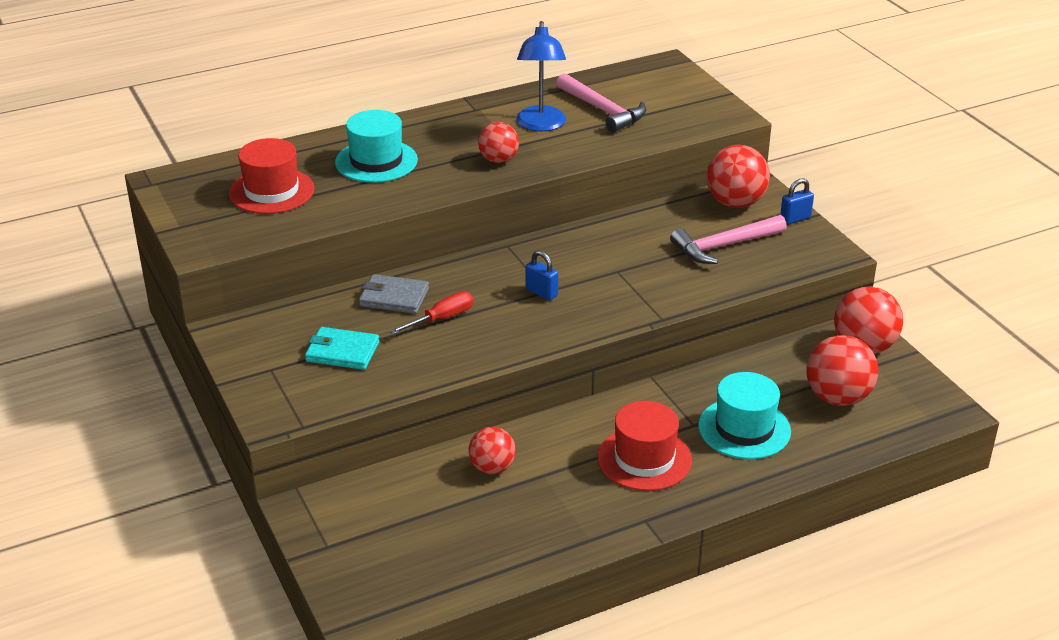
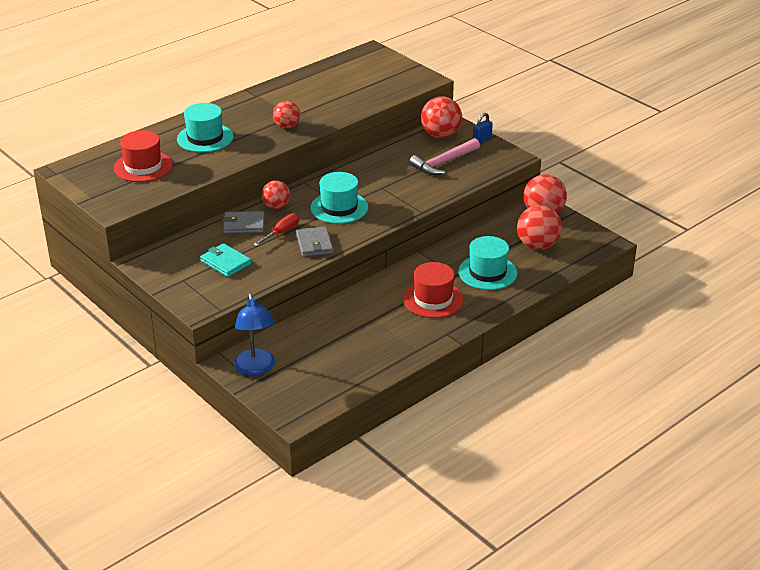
camera: 15 degrees left, 0 degrees up
turquoise wallet [305,327,380,370] -> turquoise wallet turned 45 degrees clockwise [200,243,251,277]
red ball [469,427,516,474] -> red ball moved to [261,180,290,209]
blue lamp [516,21,566,131] -> blue lamp moved to [234,293,275,376]
blue padlock [526,250,558,301] -> turquoise hat [310,172,368,224]
pink hammer [556,73,646,133] -> none
none -> grey wallet [296,226,333,257]

